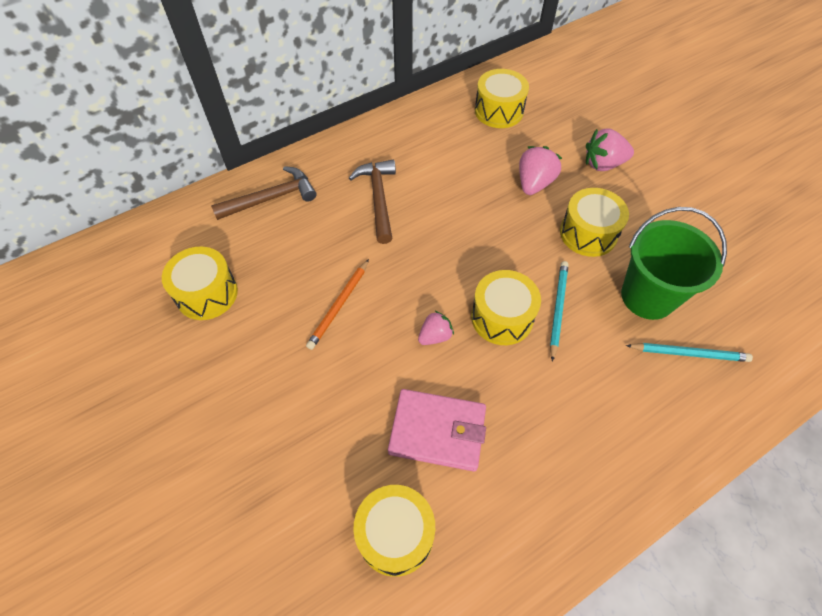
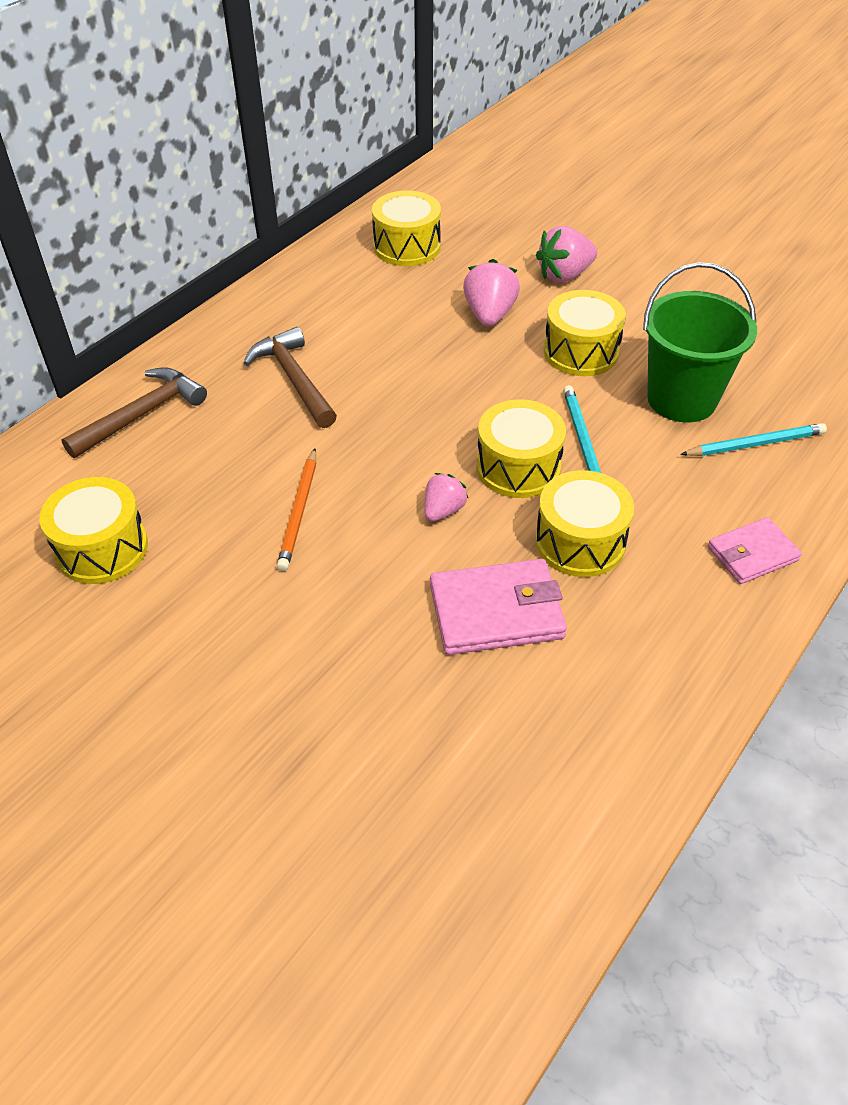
camera: 20 degrees left, 10 degrees down
yellow drum [353,485,435,577] -> yellow drum moved to [535,470,634,577]
none -> pink wallet [708,517,802,584]

